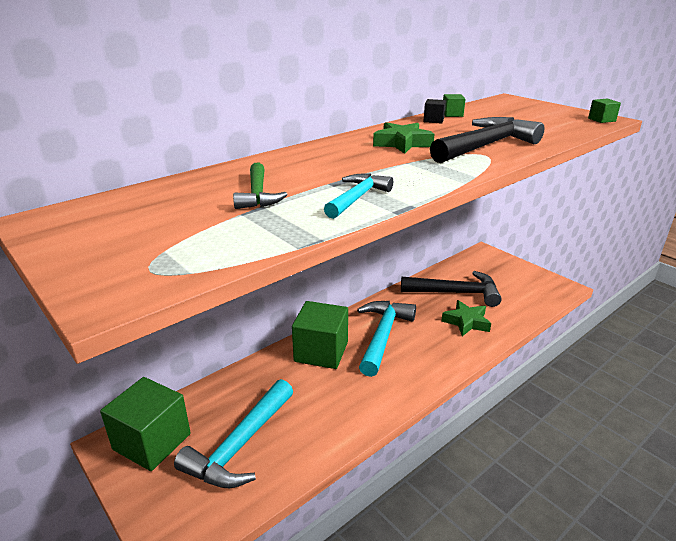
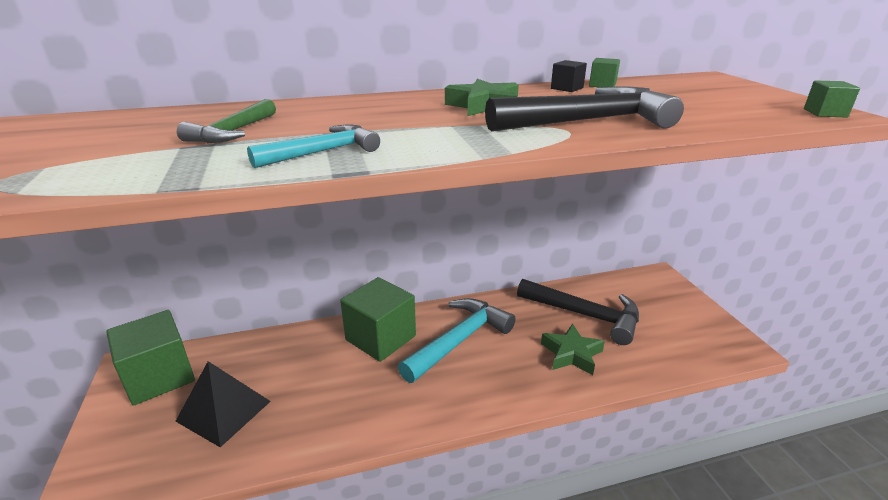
camera: 25 degrees right, 0 degrees up
turquoise hammer [174,379,293,488] -> black pyramid [175,361,271,447]

